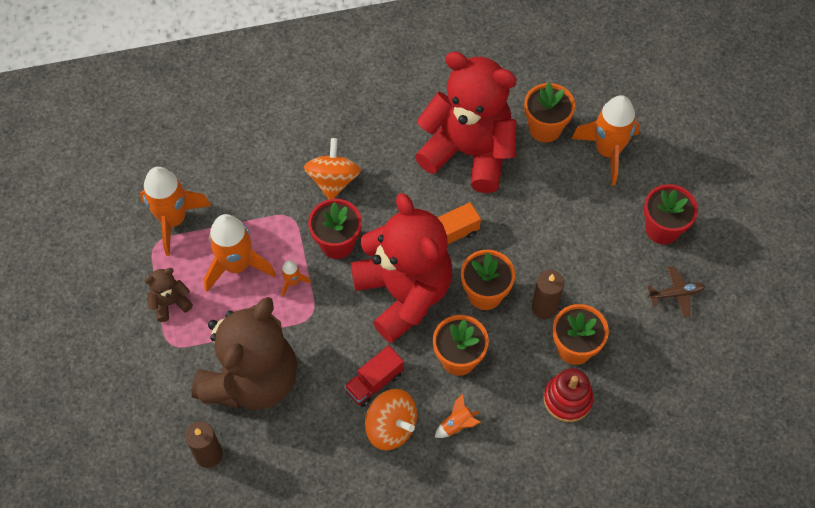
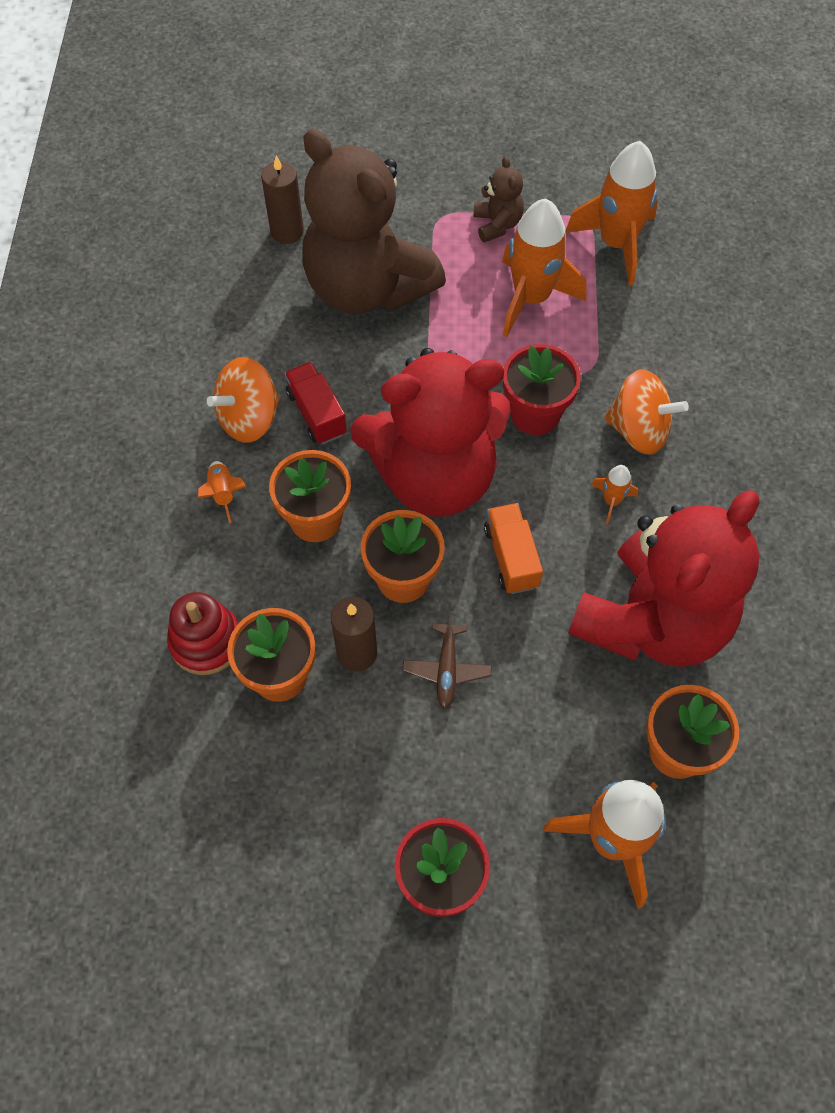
camera: 105 degrees right, 0 degrees up
orange rocket [281,260,311,297] -> orange rocket moved to [591,465,638,524]
brown plane [647,266,705,318] -> brown plane moved to [403,614,492,709]

